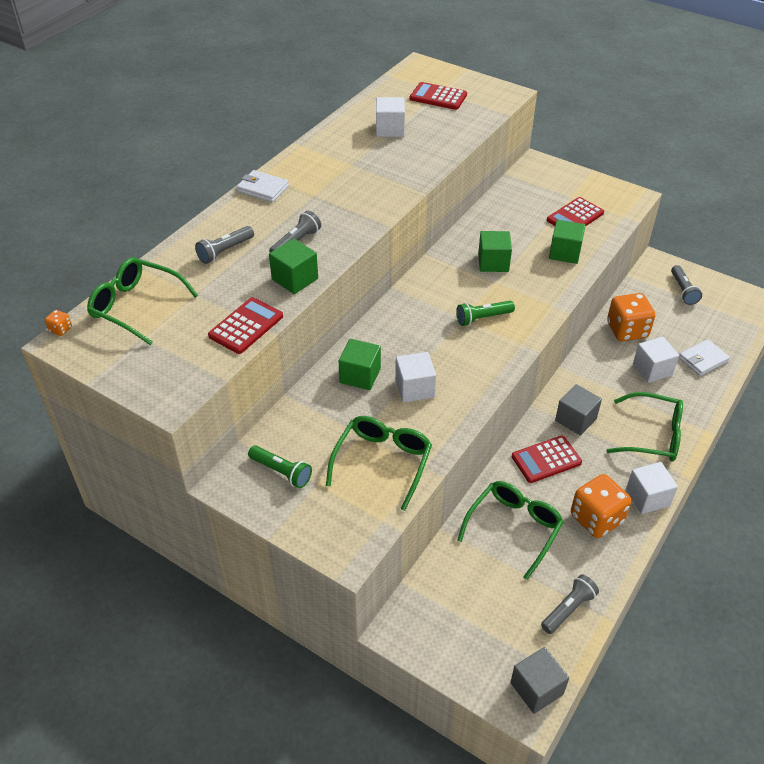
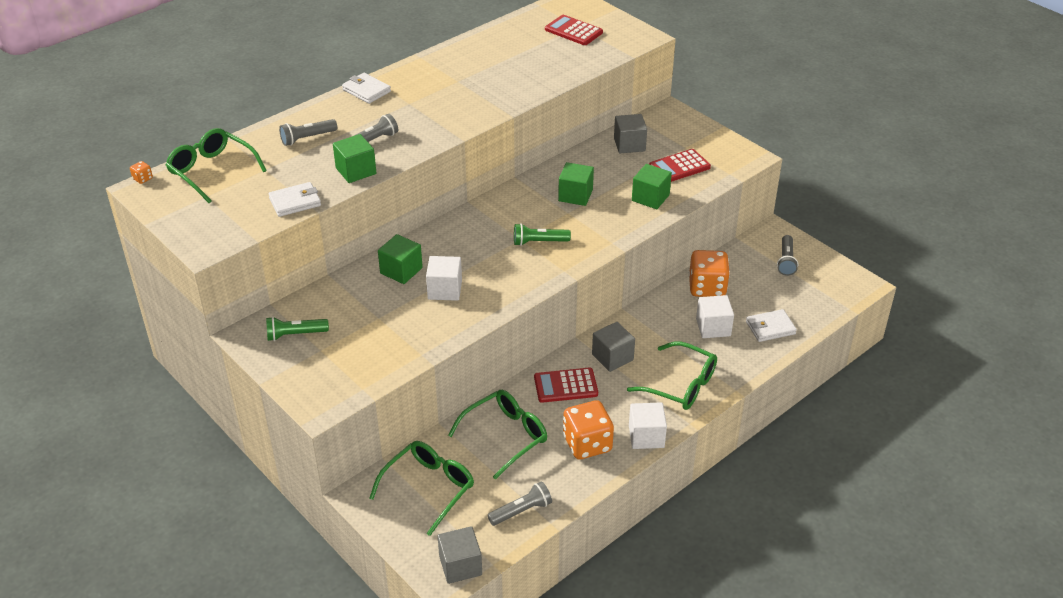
camera: 15 degrees right, 5 degrees down
red calculator [208,297,283,354] -> white wallet [269,182,321,217]
green flashlight [248,445,312,488] -> green flashlight turned 120 degrees clockwise [266,317,329,341]
green glasses [326,416,432,511] -> green glasses moved to [369,441,474,536]
white cube [376,97,405,137] -> none
none -> grey cube [614,114,647,153]

